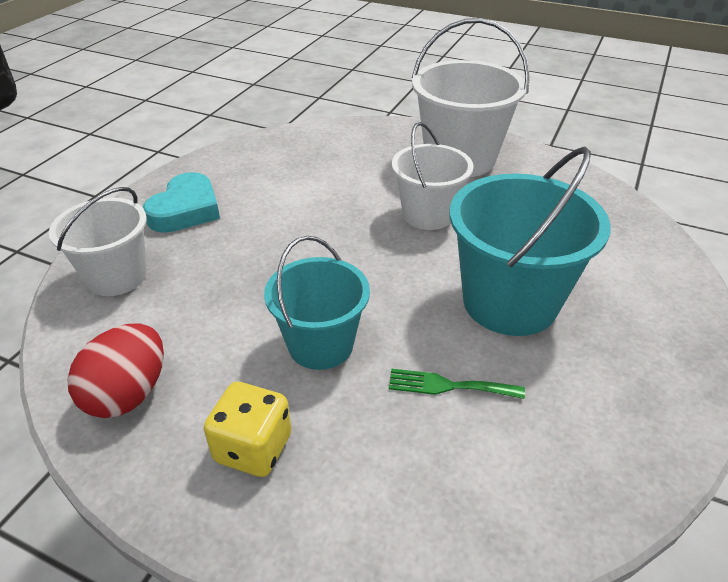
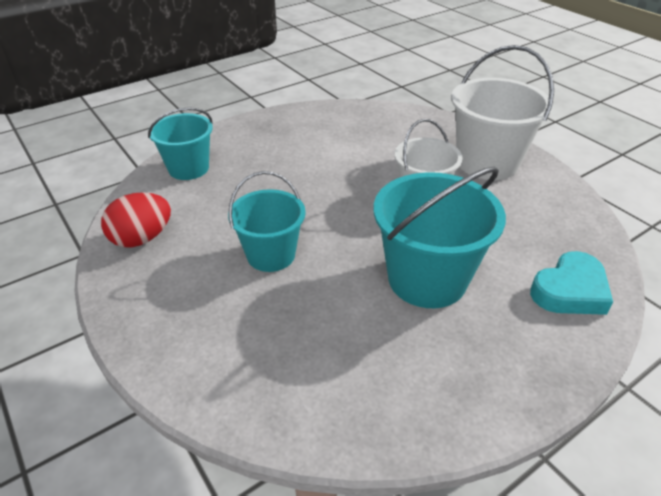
camera: 30 degrees right, 0 degrees up
white bucket [49,187,147,296] -> turquoise bucket [148,107,213,180]
turquoise heart [143,172,220,233] -> turquoise heart moved to [530,251,613,315]
yellow dice [204,382,291,477] -> none
green fork [389,369,525,399] -> none

